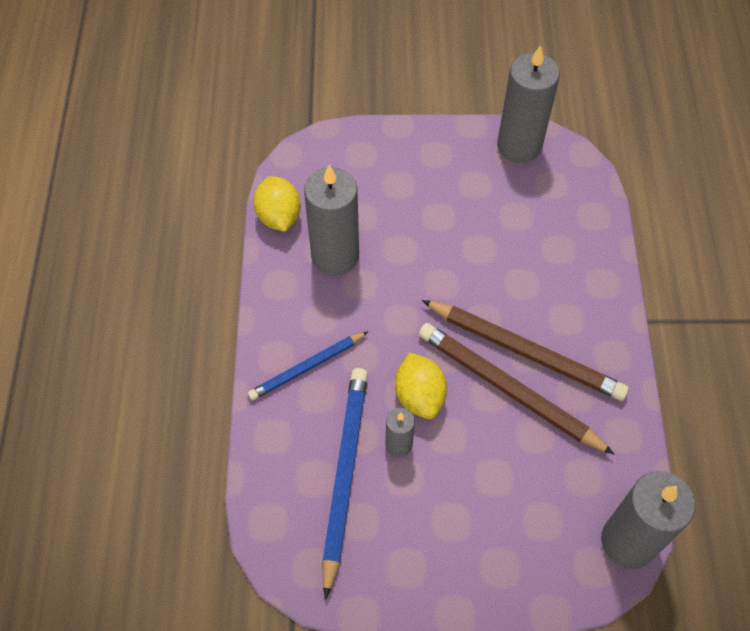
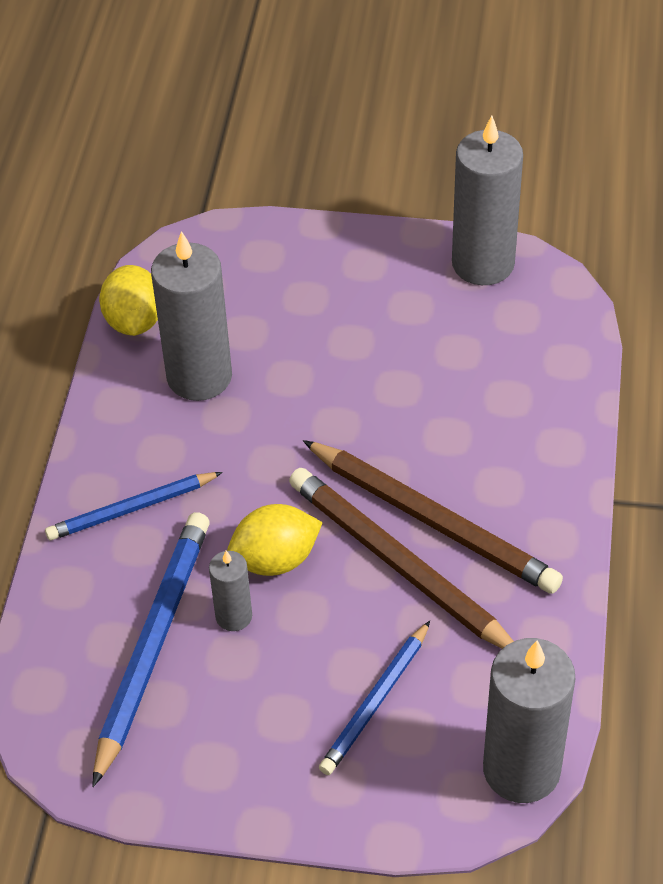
camera: 10 degrees right, 10 degrees down
yellow lemon [395,353,447,419] -> yellow lemon turned 75 degrees clockwise [227,504,323,576]
none -> blue pencil [319,621,430,775]

